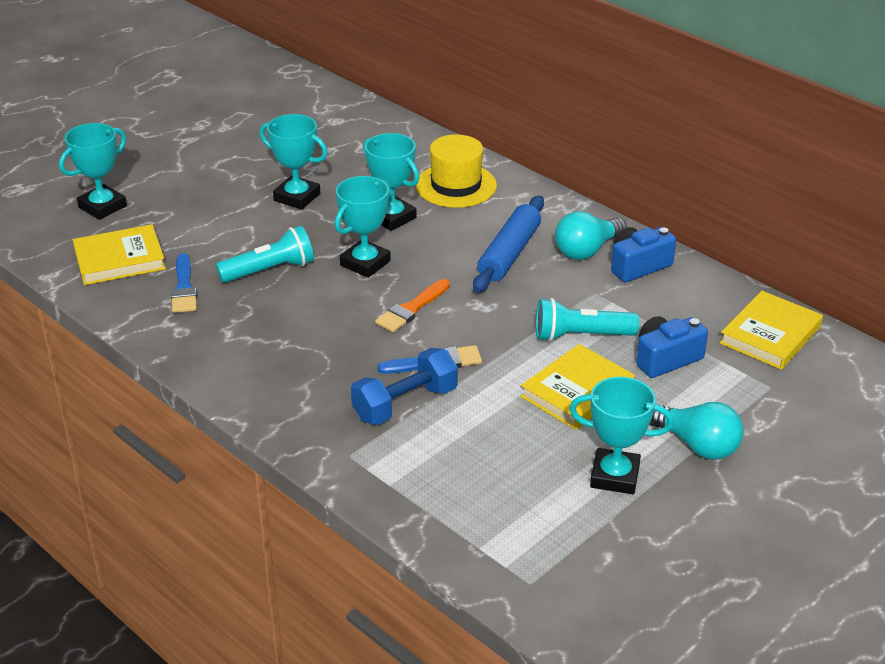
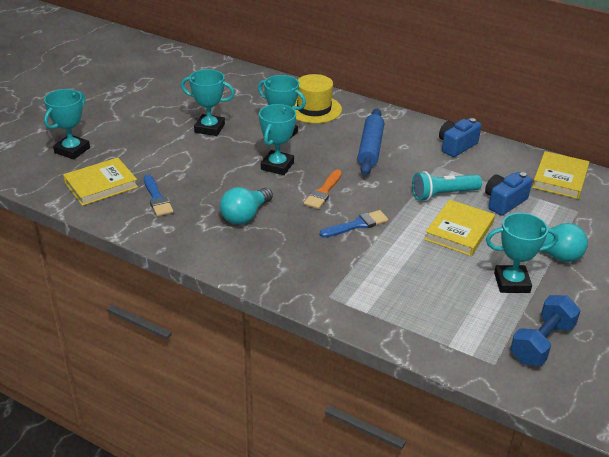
camera: 15 degrees left, 0 degrees up
turquoise flashlight [216,226,314,283] -> none
blue dumbbell [351,348,458,425] -> blue dumbbell moved to [510,295,581,366]
turquoise light bulb [555,211,627,260] -> turquoise light bulb moved to [220,187,273,225]

